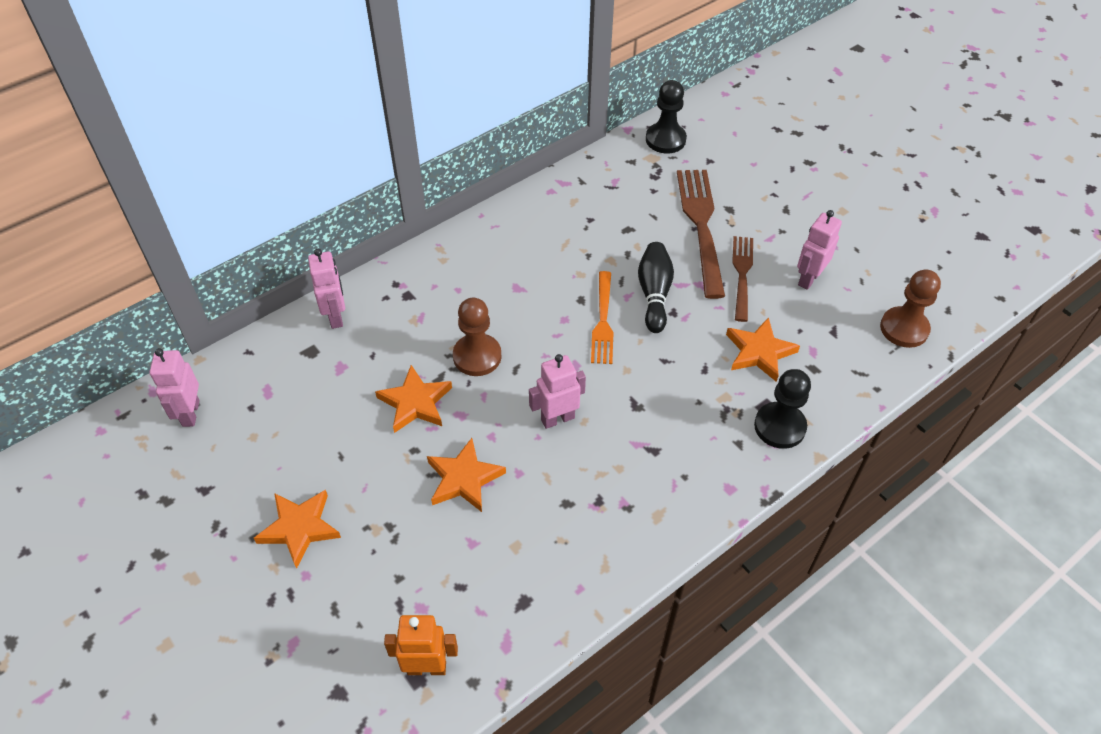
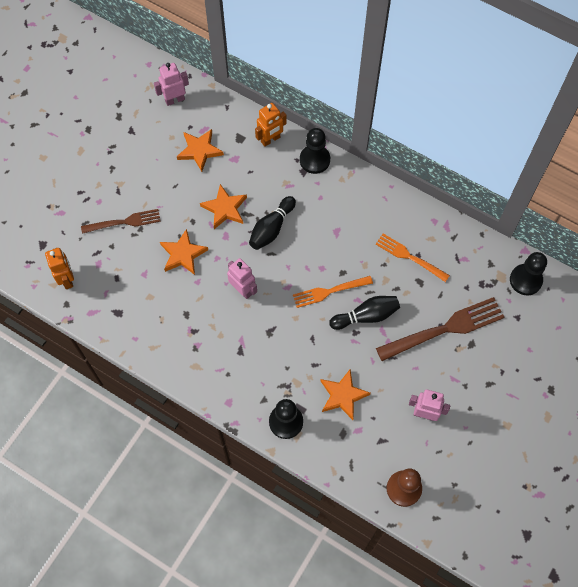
camera: 70 degrees right, 15 degrees up
orange star [254,490,341,569] -> orange star moved to [177,129,224,172]
pink robot [308,249,345,329] -> orange robot [255,103,287,147]
brown pawn [453,298,502,376] -> black bowling pin [249,196,296,250]
brown fork [732,236,753,322] -> brown fork moved to [81,209,161,234]
none -> black pawn [300,128,330,174]
none -> orange fork [376,234,450,282]

